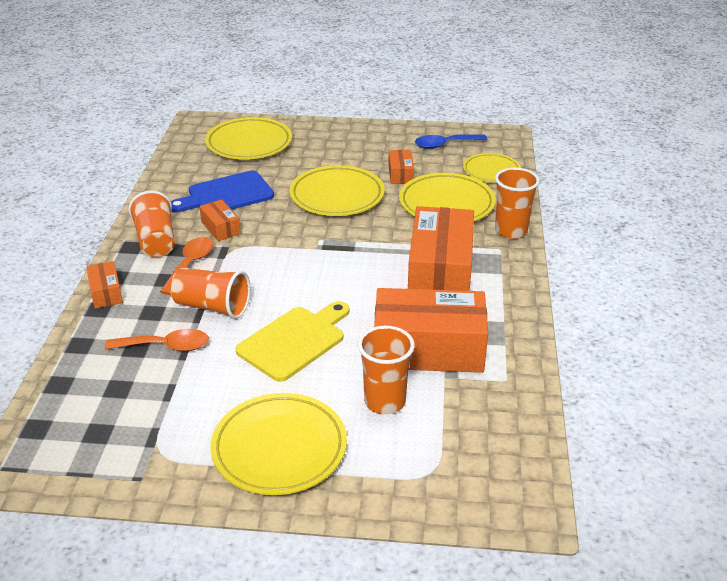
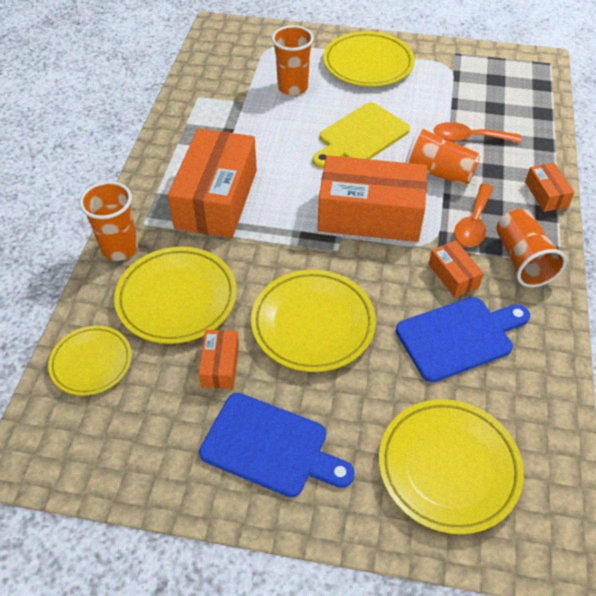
camera: 175 degrees left, 15 degrees up
orange box [374,288,488,373] -> orange box moved to [318,155,427,242]
blue spoon [415,134,488,149] -> none
none -> blue cutting board [199,393,355,497]

